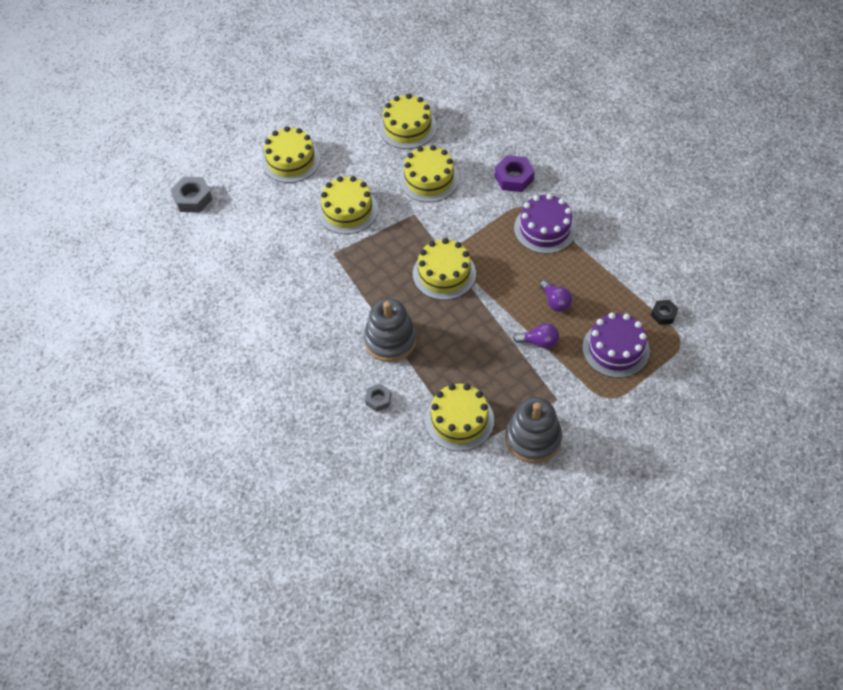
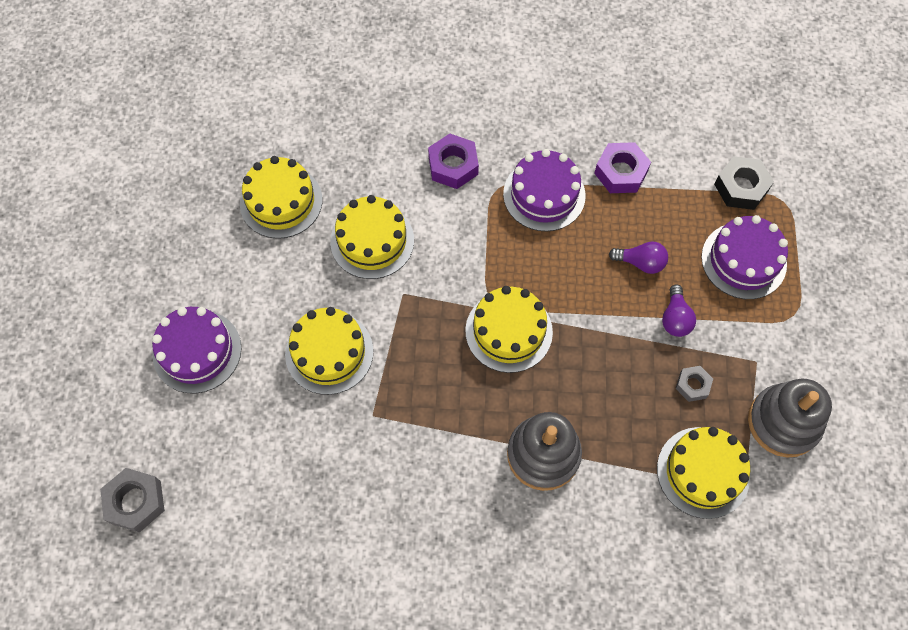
camera: 50 degrees left, 10 degrees up
yellow cake [262,126,320,183] -> purple cake [152,307,242,393]
grey nut [365,384,391,412] -> grey nut moved to [676,366,713,402]
purple light bulb [513,324,559,349] -> purple light bulb turned 135 degrees clockwise [662,284,696,337]
black nut [651,300,678,325] -> black nut [714,156,774,210], size x1.64
none -> purple nut [594,142,651,193]

